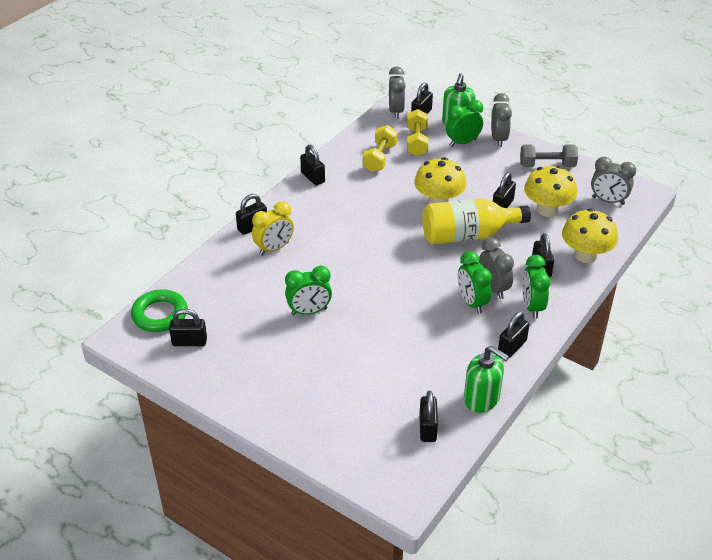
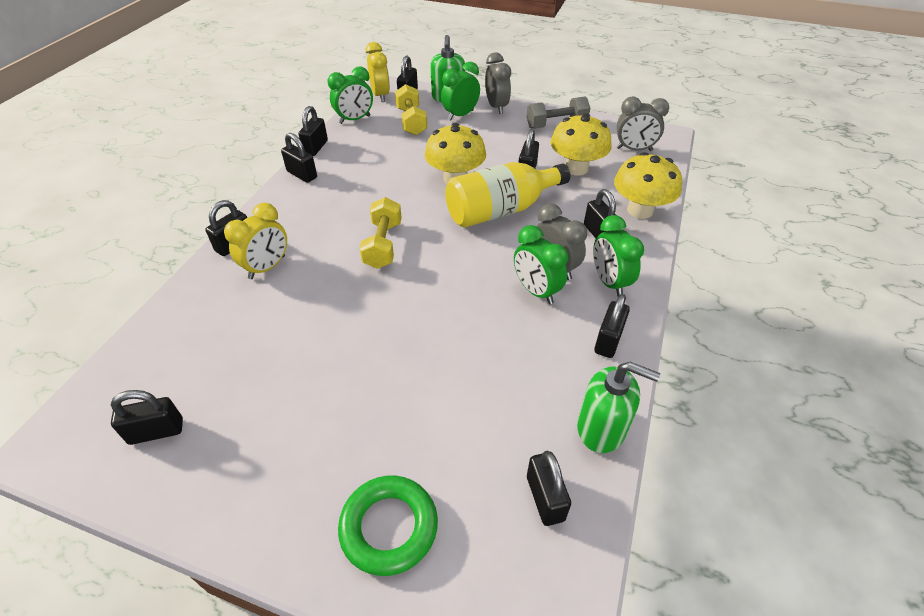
camera: 15 degrees left, 5 degrees up
green ring [131,289,187,332] -> green ring moved to [338,475,438,576]
green clock [285,266,332,315] -> green clock moved to [328,66,373,124]
yellow dumbbell [363,125,398,172] -> yellow dumbbell moved to [359,197,402,269]
grey clock [389,66,406,119] -> yellow clock [366,42,390,102]
none -> black padlock [298,106,328,156]

